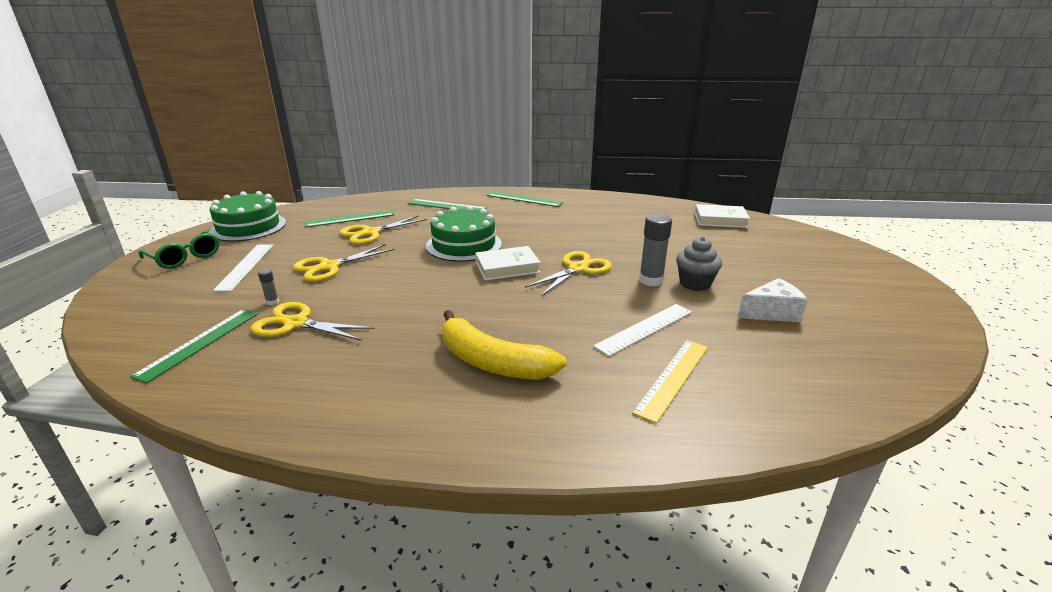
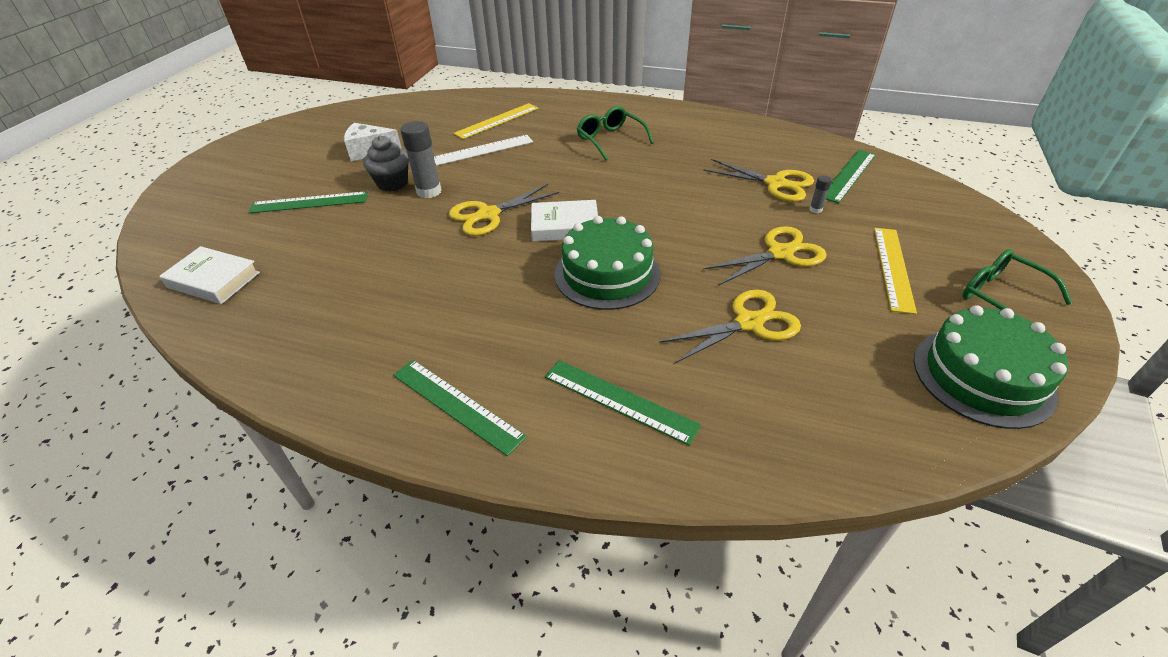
camera: 165 degrees left, 15 degrees up
white ruler [212,244,273,292] -> yellow ruler [874,228,917,314]
green ruler [305,210,394,227] -> green ruler moved to [248,191,368,213]
yellow banana [442,310,567,380] -> green glasses [577,106,654,160]

